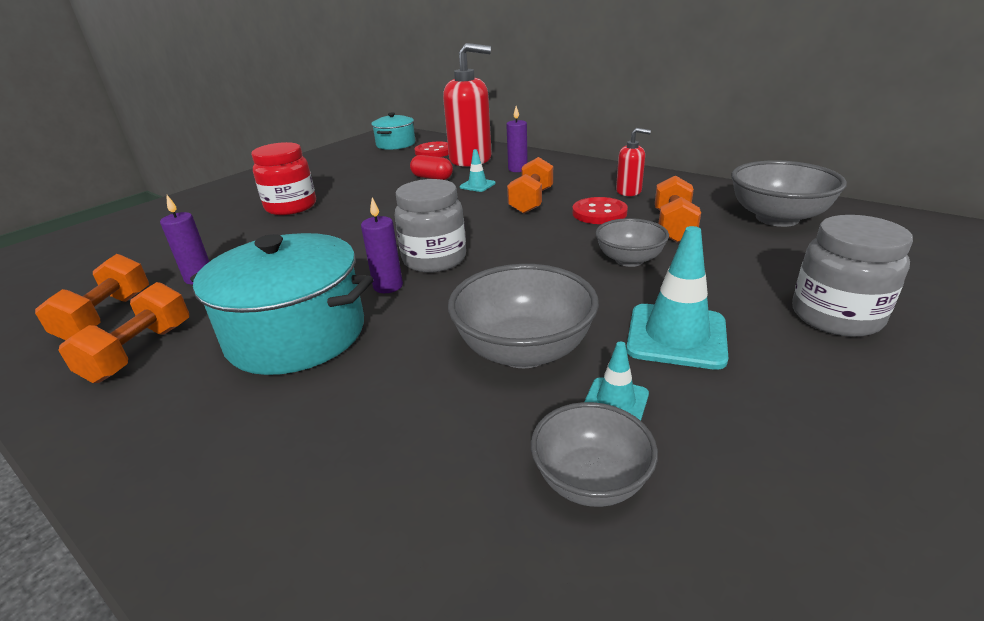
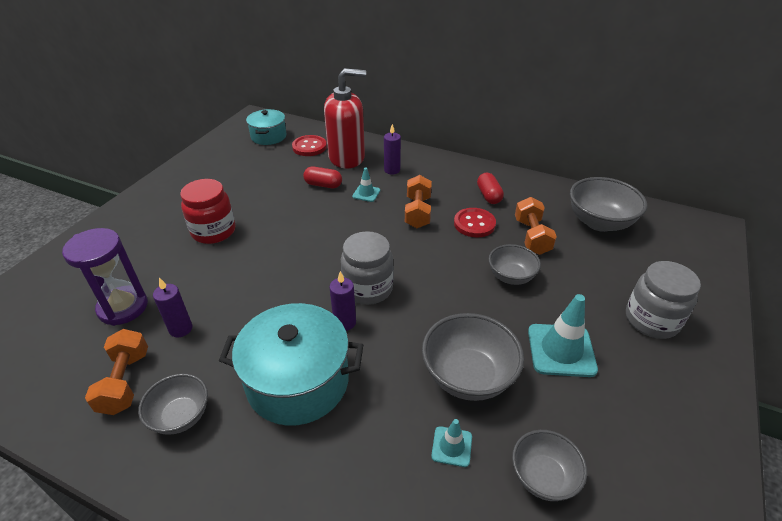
camera: 15 degrees left, 10 degrees up
orange dumbbell [58,282,189,383] -> grey bowl [138,374,208,435]
turquoise traffic cone [584,342,649,421] -> turquoise traffic cone moved to [431,419,472,467]
red soap dispenser [616,128,651,196] -> red capsule [477,173,504,204]
none -> purple hourglass [62,228,148,326]

